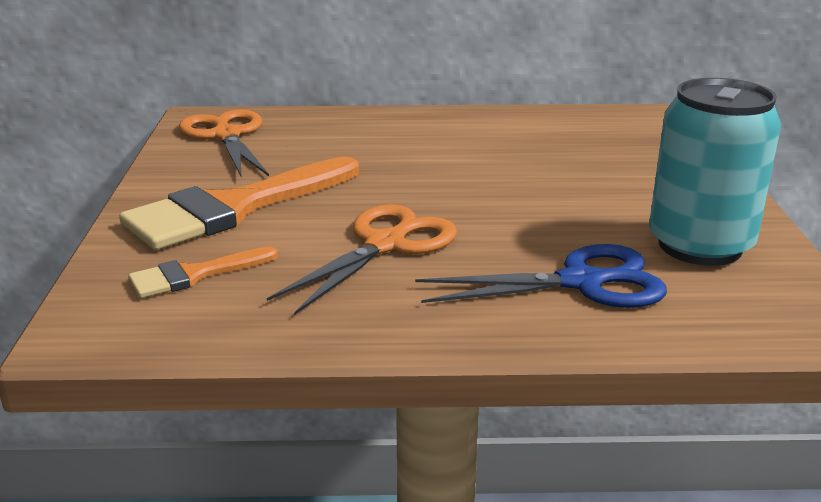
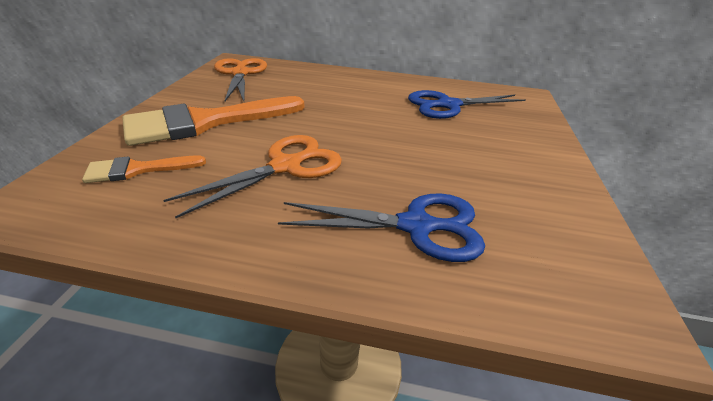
camera: 10 degrees right, 10 degrees up
turquoise can [649,78,781,266] -> none
none -> blue scissors [408,90,525,119]

